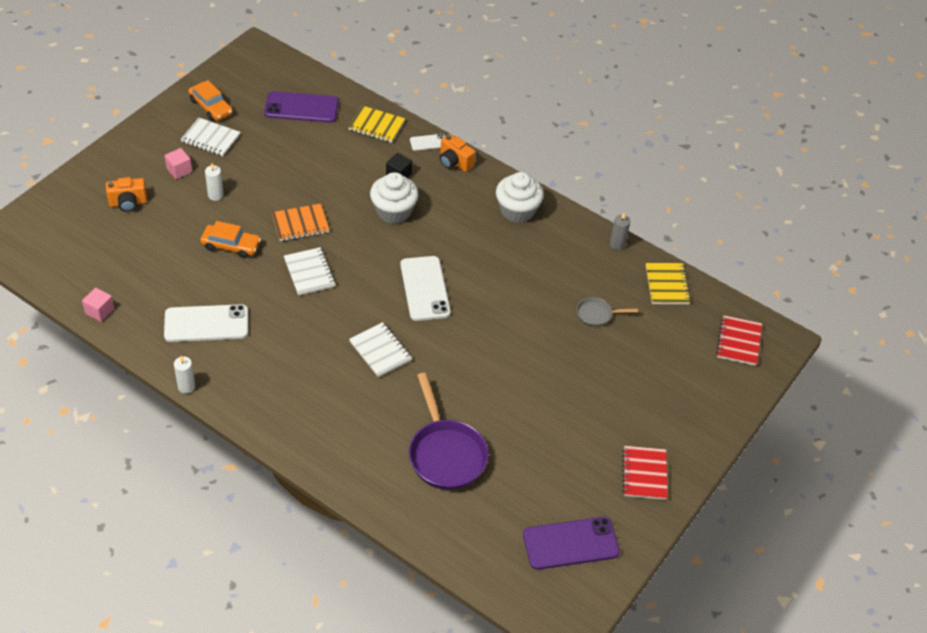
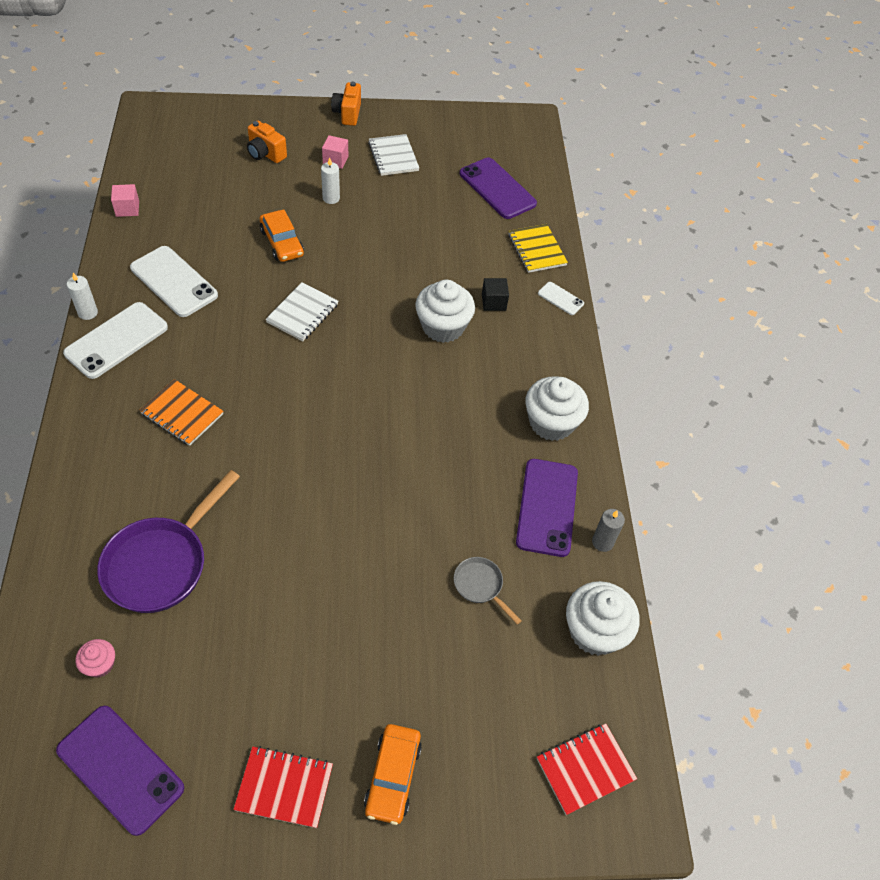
camera: 50 degrees right, 5 degrees up
orange car [188,80,233,121] -> orange car moved to [364,724,422,825]
orange notebook [272,204,329,241] -> orange notebook moved to [139,379,224,446]
white notebook [349,322,412,377] -> none
white phone [400,256,451,321] -> white phone moved to [63,302,168,379]
orange camera [440,134,475,172] -> orange camera moved to [331,82,361,126]
red notebook [622,446,668,500] -> red notebook turned 45 degrees clockwise [233,746,333,828]
yellow notebook [646,263,691,304] -> white cupcake [566,581,640,656]
none -> pink cupcake [75,639,115,678]
none -> purple phone [516,459,578,557]

